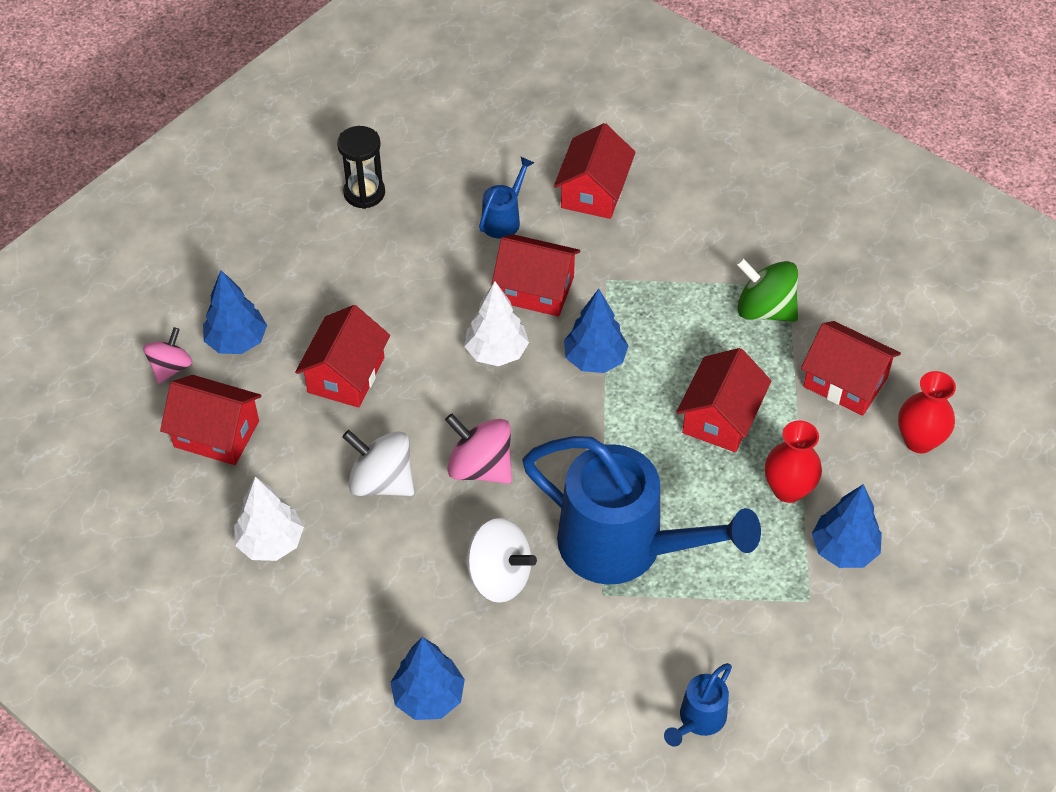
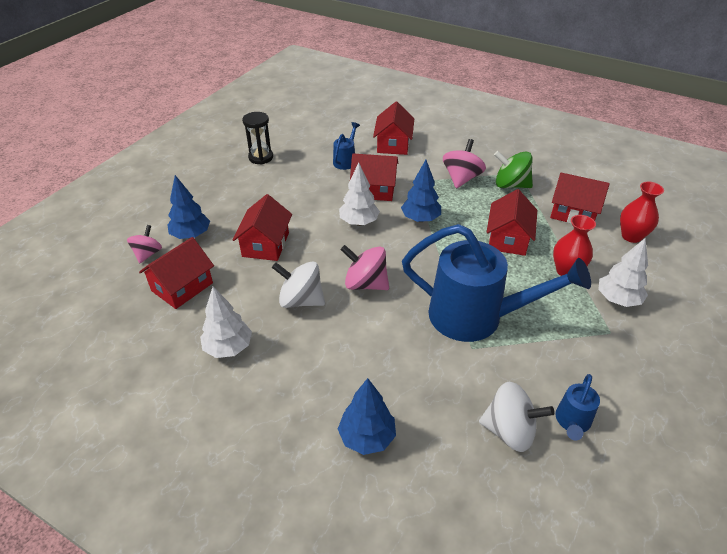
camera: 10 degrees left, 10 degrees down
red house [160,375,262,465] -> red house turned 60 degrees counterclockwise [139,237,214,309]
white spinning top [464,518,537,603] -> white spinning top moved to [479,382,554,452]
blue tree [812,484,882,568] -> white tree [598,238,648,307]
none -> pink spinning top [443,139,486,189]

